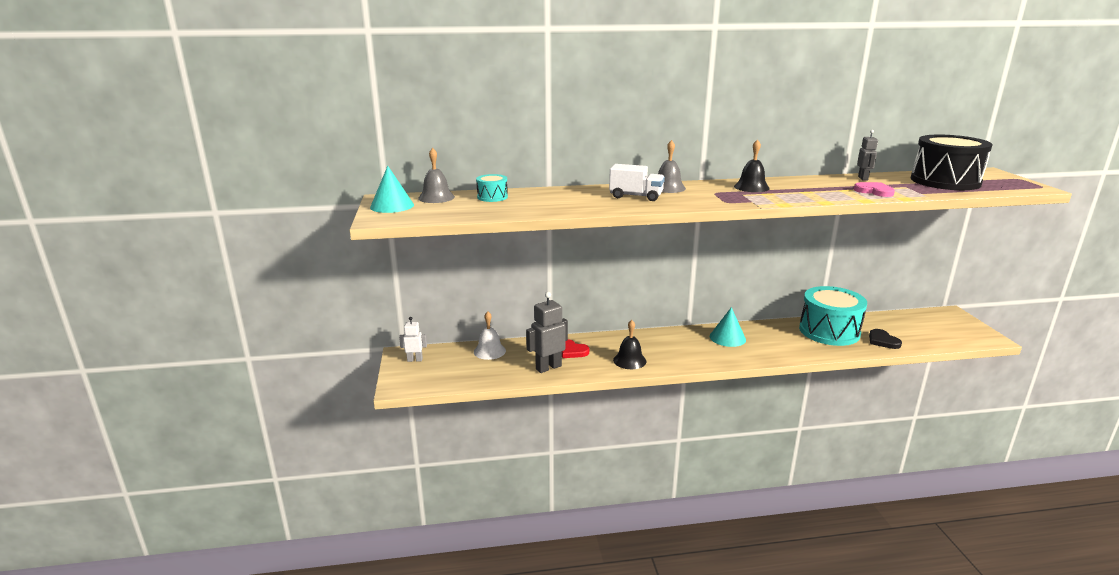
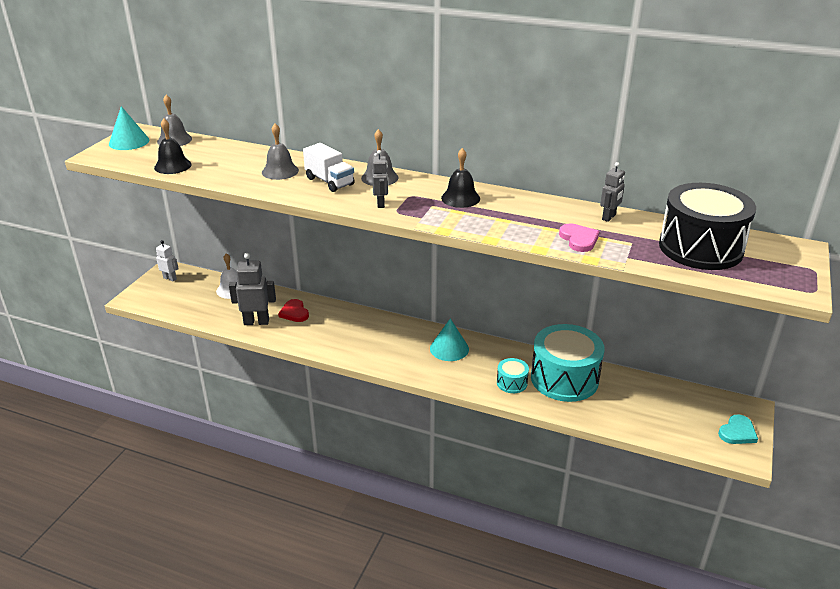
camera: 30 degrees right, 10 degrees up
turquoise drum [476,174,508,202] -> turquoise drum moved to [497,358,529,393]
black bell [613,320,647,369] -> black bell moved to [154,119,192,174]
black heart [869,329,902,349] -> none
none -> grey bell [262,123,299,180]
none -> grey robot [372,150,388,208]
none -> turquoise heart [718,414,758,444]

